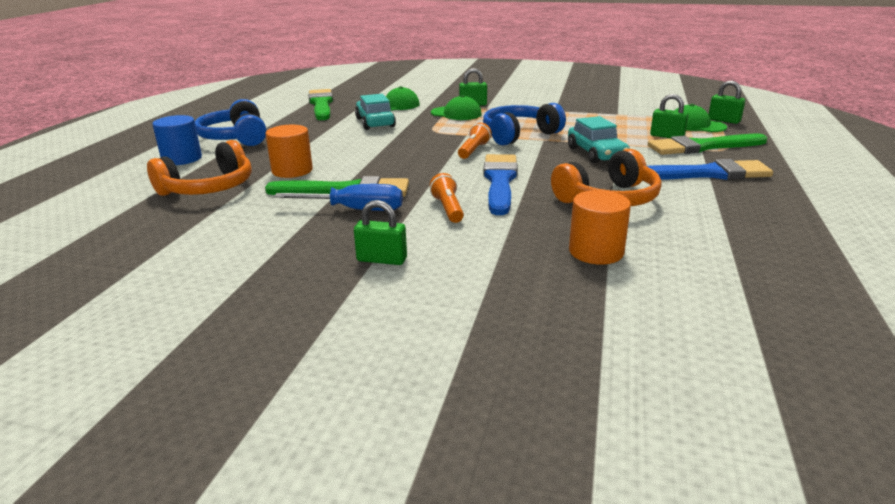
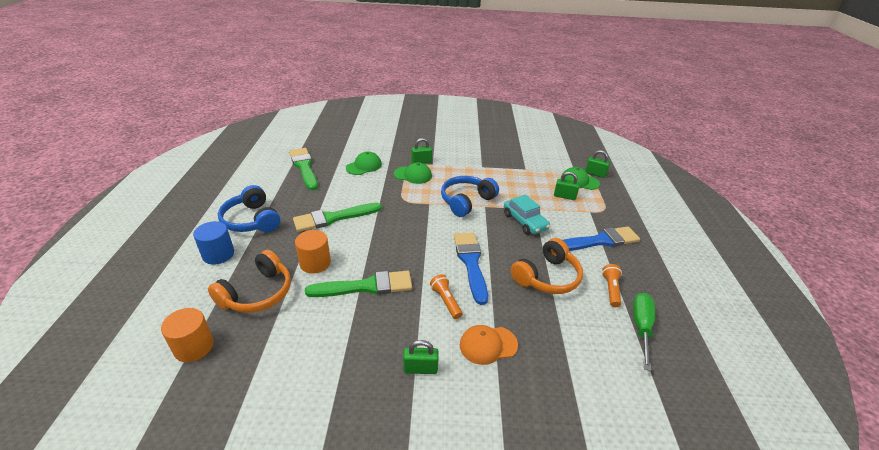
camera: 15 degrees left, 10 degrees up
blue screwdriver [274,184,403,211] -> none
turquoise car [355,94,396,130] -> none
orange flashlight [458,123,492,159] -> orange flashlight moved to [602,264,622,307]
orange cylinder [569,190,631,265] -> orange cylinder moved to [161,308,214,362]
green brush [648,134,767,155] -> green brush moved to [293,203,382,232]
none -> orange cap [460,325,518,365]
none -> green screwdriver [633,293,655,371]

